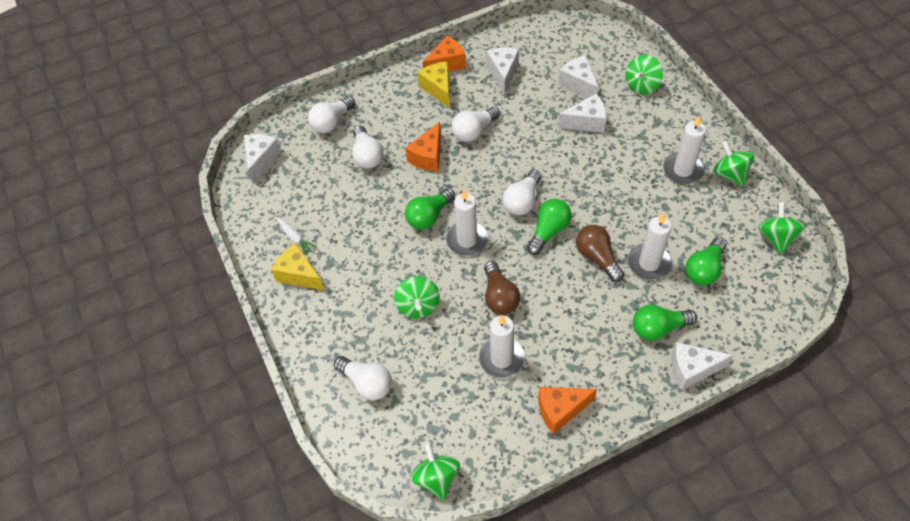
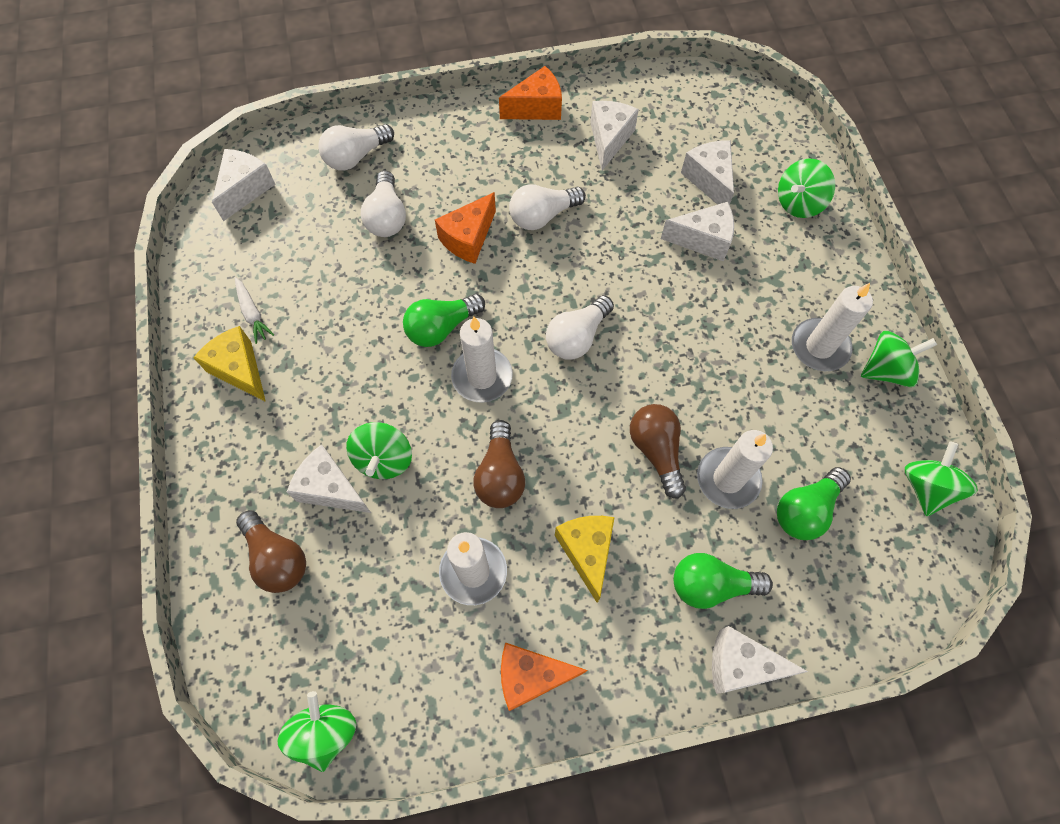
camera: 10 degrees right, 10 degrees up
white light bulb [334,356,392,401] -> brown light bulb [236,510,306,593]
yellow cheese [417,61,450,108] -> yellow cheese moved to [555,516,615,603]
green light bulb [527,199,572,255] -> none
green spinning top [713,140,754,187] -> green spinning top turned 90 degrees clockwise [861,331,937,387]
none -> white cheese [287,444,371,513]

